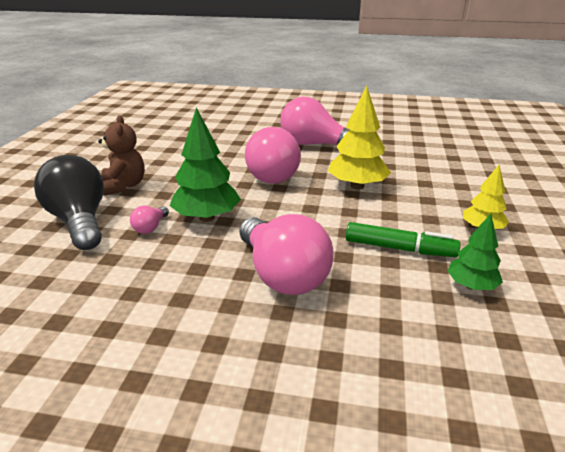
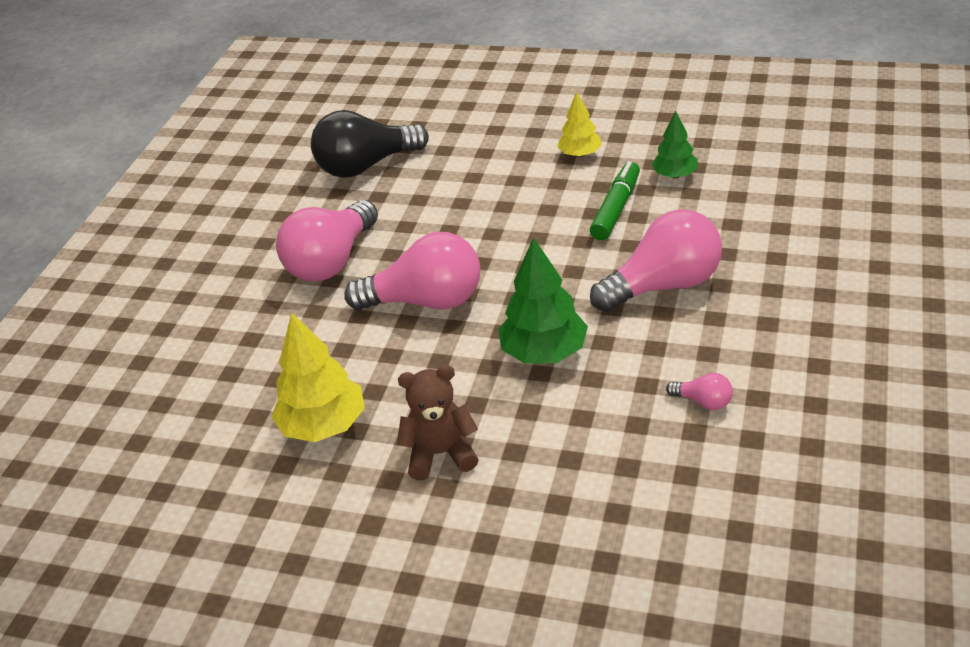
camera: 80 degrees left, 10 degrees up
black light bulb [34,155,104,250] -> black light bulb moved to [311,110,429,178]
pink light bulb [130,206,169,234] -> pink light bulb moved to [666,373,733,410]
yellow tree [328,86,391,189] -> yellow tree moved to [271,312,365,442]

